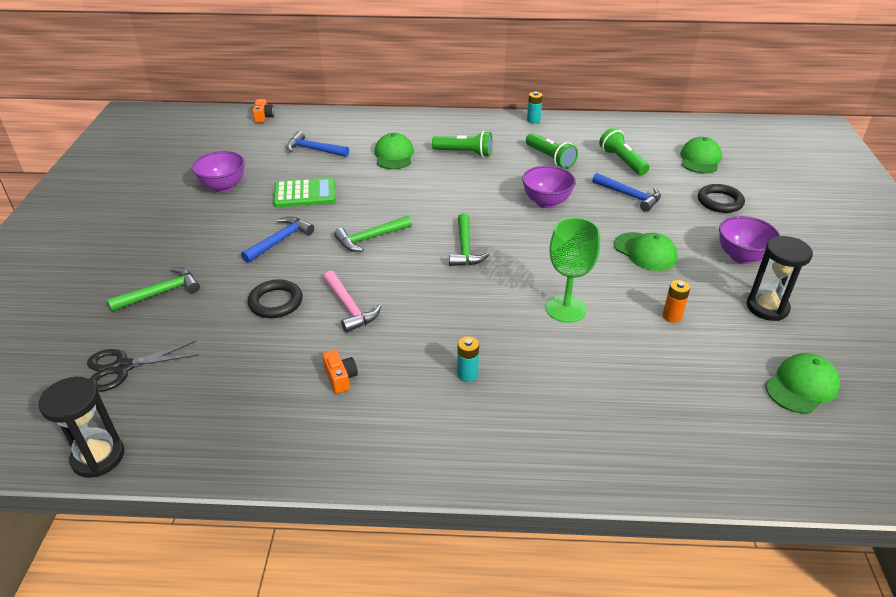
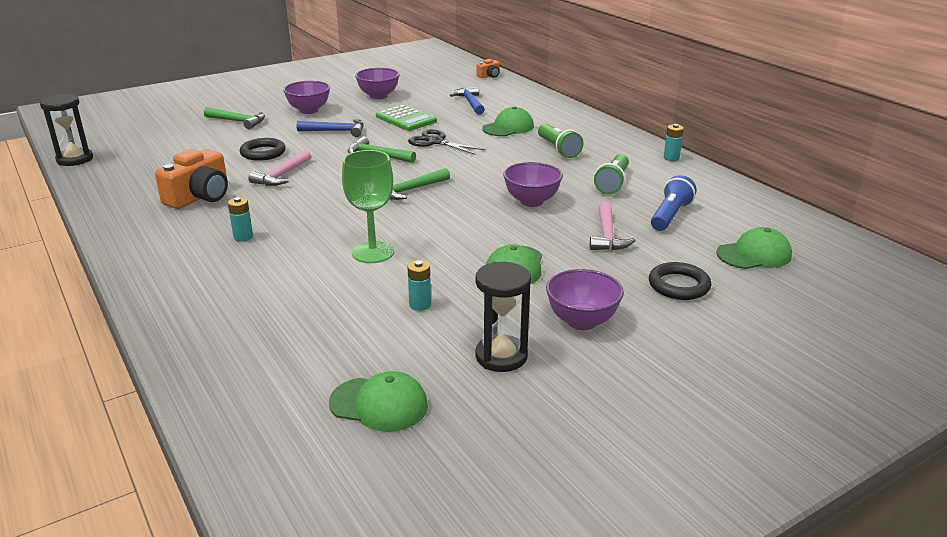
camera: 55 degrees right, 10 degrees down
black scissors [87,341,199,392] -> black scissors moved to [408,129,485,155]
orange camera [322,350,358,394] -> orange camera [155,149,228,209], size x2.00
blue hammer [592,173,661,212] -> pink hammer [590,202,636,250]
green flashlight [599,128,649,175] -> blue flashlight [651,175,696,231]
orange battery [663,280,690,323] -> turquoise battery [407,260,431,311]
none -> purple bowl [283,81,330,114]

